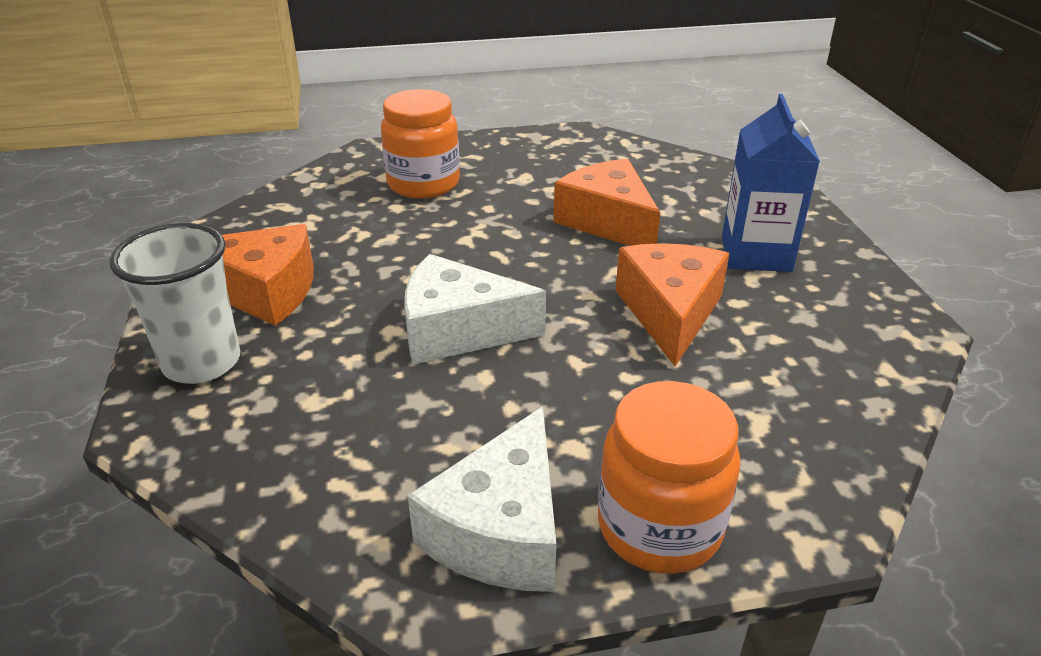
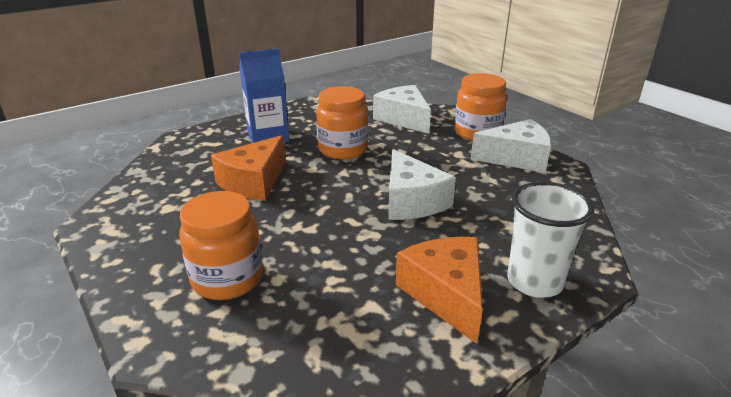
camera: 115 degrees left, 5 degrees down
orange cheese [615,243,729,367] -> orange jar [316,86,368,159]
none -> white cheese [373,85,431,134]

